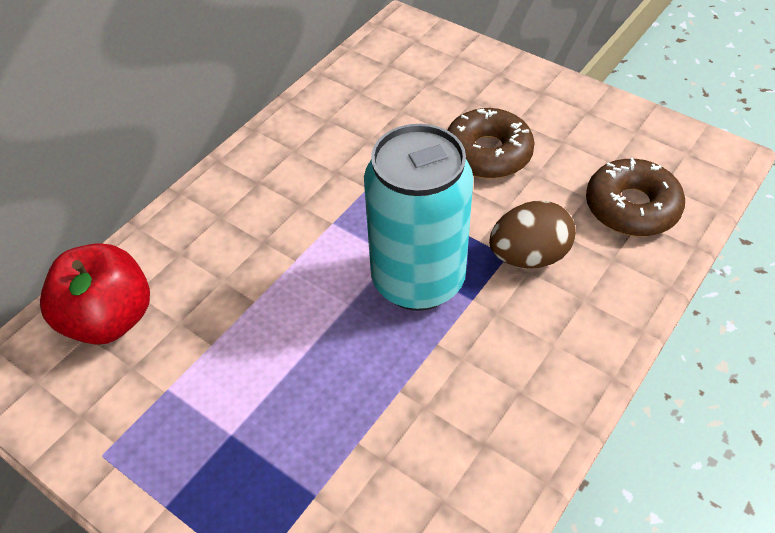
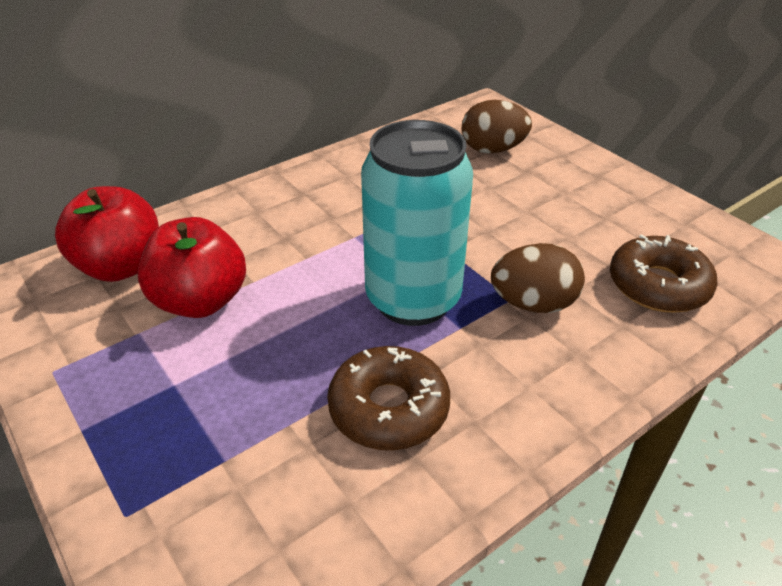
camera: 15 degrees right, 10 degrees down
brown donut [447,108,535,179] -> brown donut moved to [327,346,450,450]
none -> red apple [138,217,246,318]
none -> brown egg [461,100,532,154]

